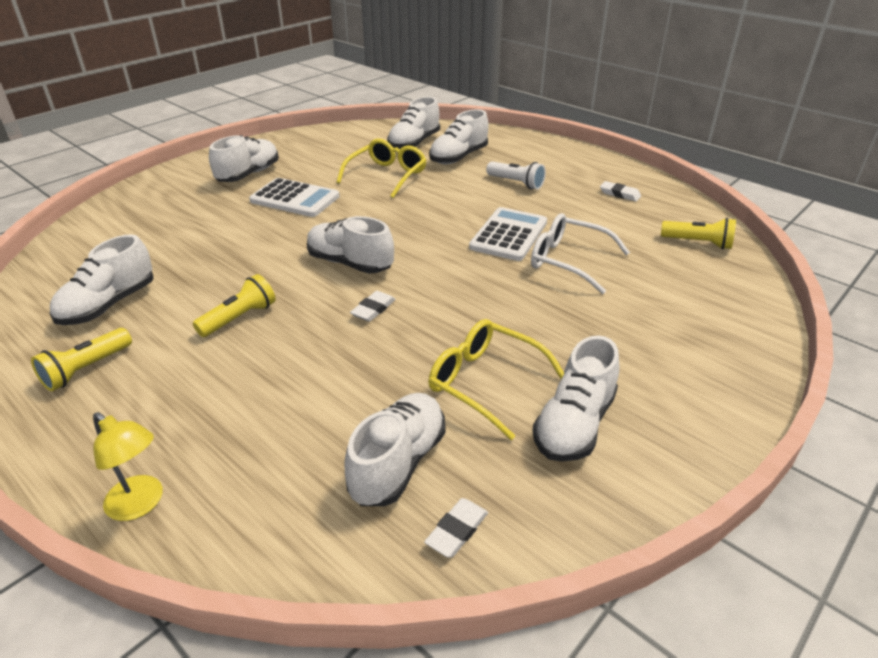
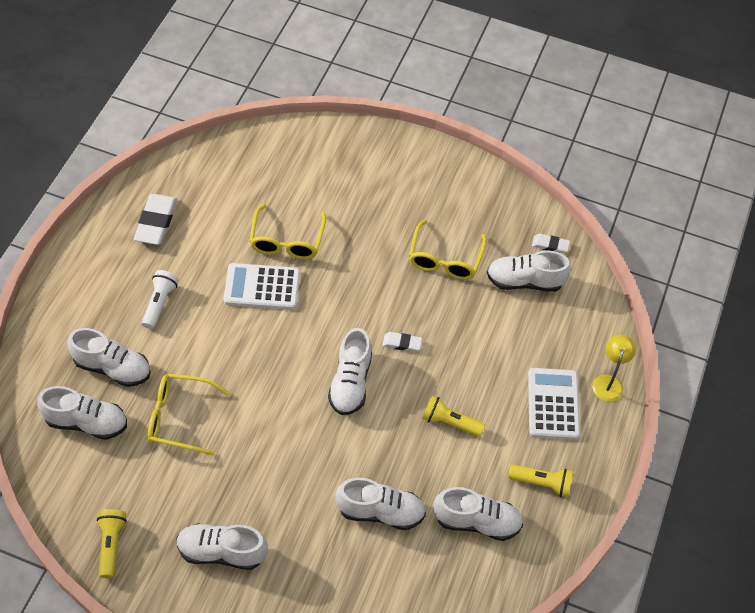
camera: 115 degrees left, 20 degrees up
white calculator [249,178,340,217] -> white calculator moved to [528,368,580,440]
white glasses [531,213,630,294] -> yellow glasses [249,204,326,260]
white shoe [533,335,620,462] -> white shoe moved to [335,478,426,530]
white eraser [600,181,641,202] -> white eraser [134,194,177,245], size x1.82
yellow flashlight [661,218,736,249] -> yellow flashlight moved to [97,509,127,578]

